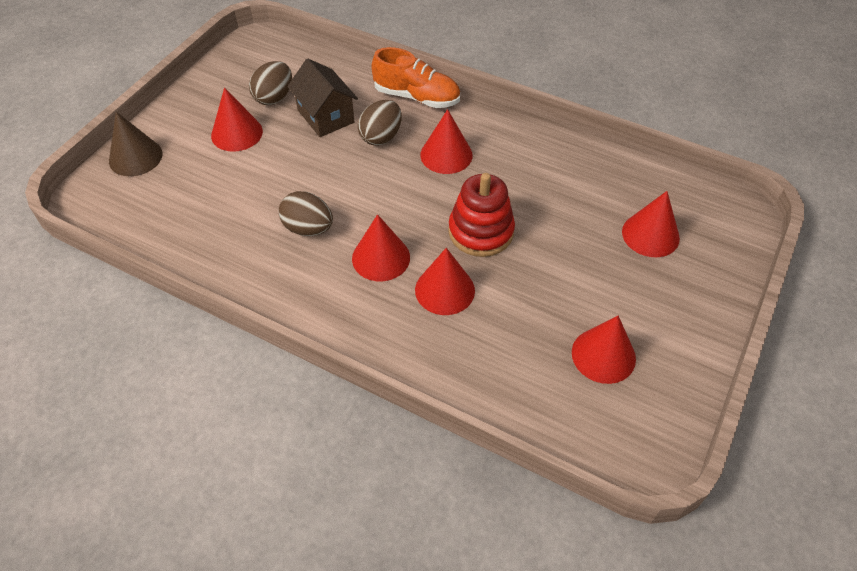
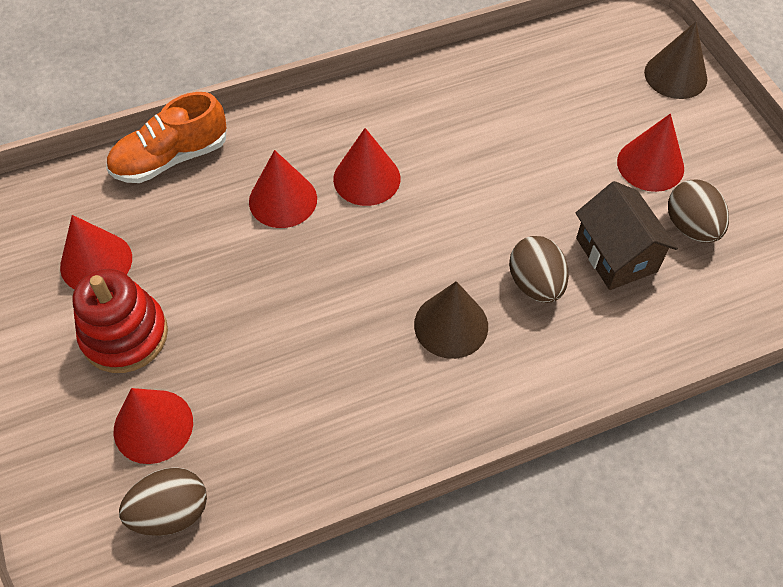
camera: 130 degrees right, 5 degrees up
brown egg [279,191,333,236] -> brown egg moved to [119,467,207,536]
brown house [287,59,358,137] -> brown house turned 60 degrees clockwise [576,181,678,290]
orange shoe [371,47,460,108] -> orange shoe moved to [106,92,227,183]
red cone [420,109,473,174] -> brown cone [414,281,488,359]
red stacking toy [448,173,515,257] -> red stacking toy moved to [72,269,168,373]

